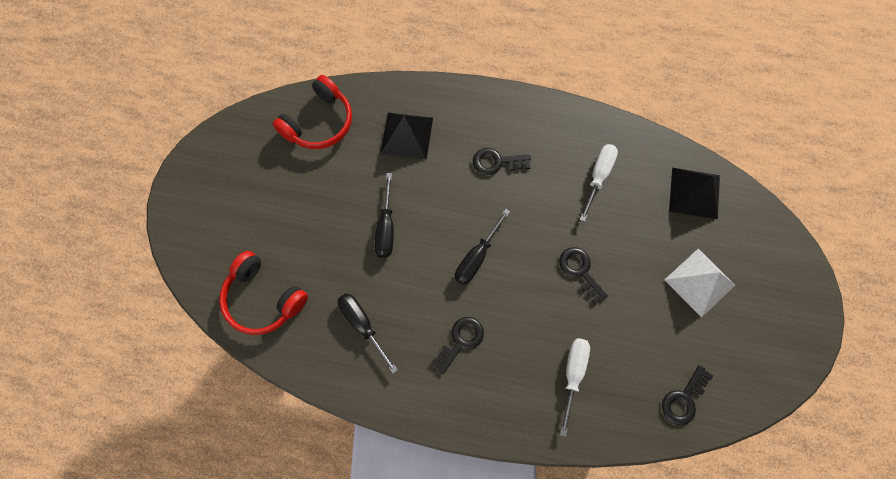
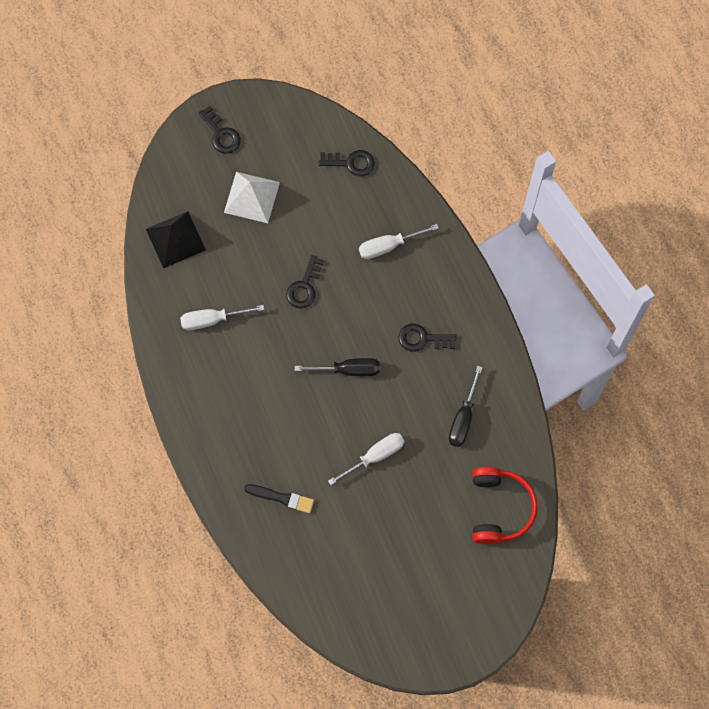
camera: 125 degrees left, 0 degrees up
red headphones [273,75,352,149] -> none
black screwdriver [375,173,394,258] -> white screwdriver [328,433,404,485]
black pyramid [380,113,433,160] -> black brush [244,484,314,513]
black key [473,148,531,175] -> black key moved to [198,106,241,154]

